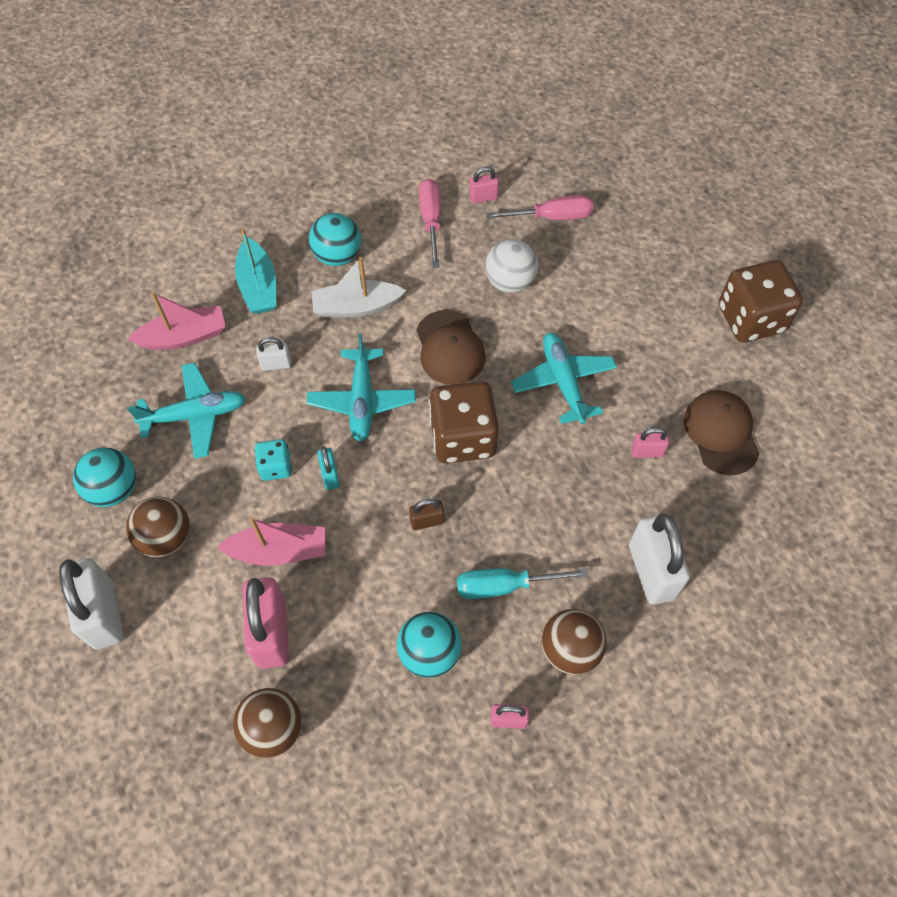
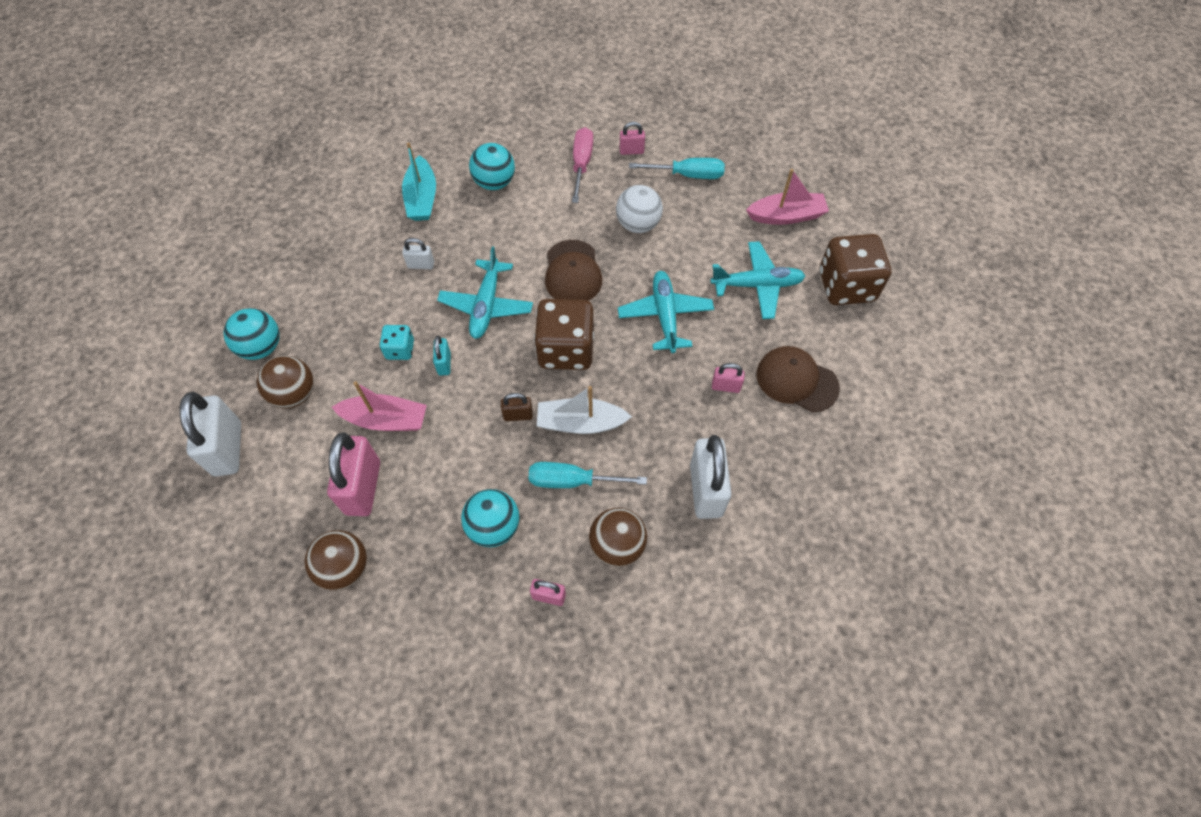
camera: 10 degrees right, 0 degrees up
turquoise plane [127,363,246,459] -> turquoise plane moved to [711,241,805,319]
pink boat [128,292,226,350] -> pink boat moved to [746,169,829,225]
white boat [311,257,406,318] -> white boat moved to [537,386,632,434]
pink screwdriver [486,195,593,220] -> turquoise screwdriver [629,158,725,179]
brown cap [684,390,760,475] -> brown cap turned 60 degrees counterclockwise [756,346,840,412]

